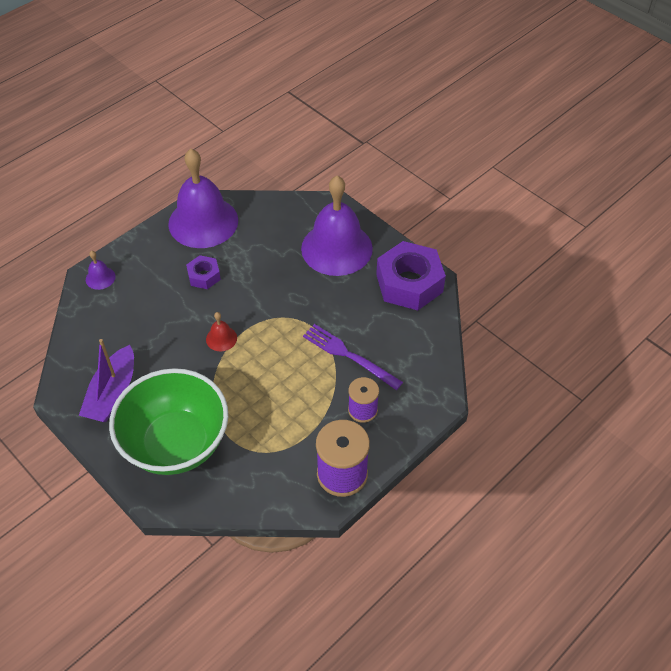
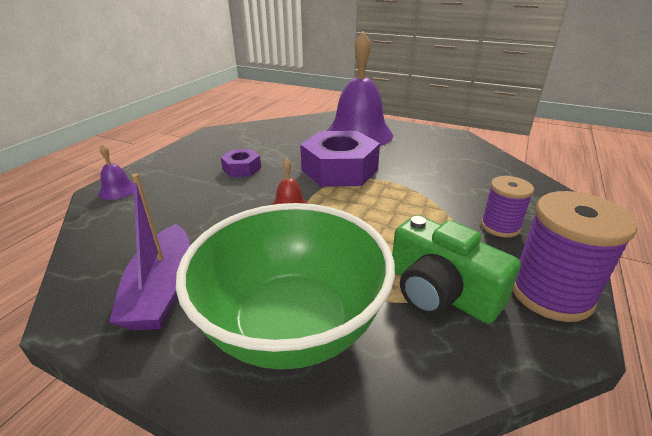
camera: 20 degrees left, 20 degrees down
purple bell [168,149,238,248] -> none
purple fork [303,324,403,390] -> none
purple nut [376,241,446,310] -> purple nut moved to [300,131,380,187]
none -> green camera [392,215,521,324]

